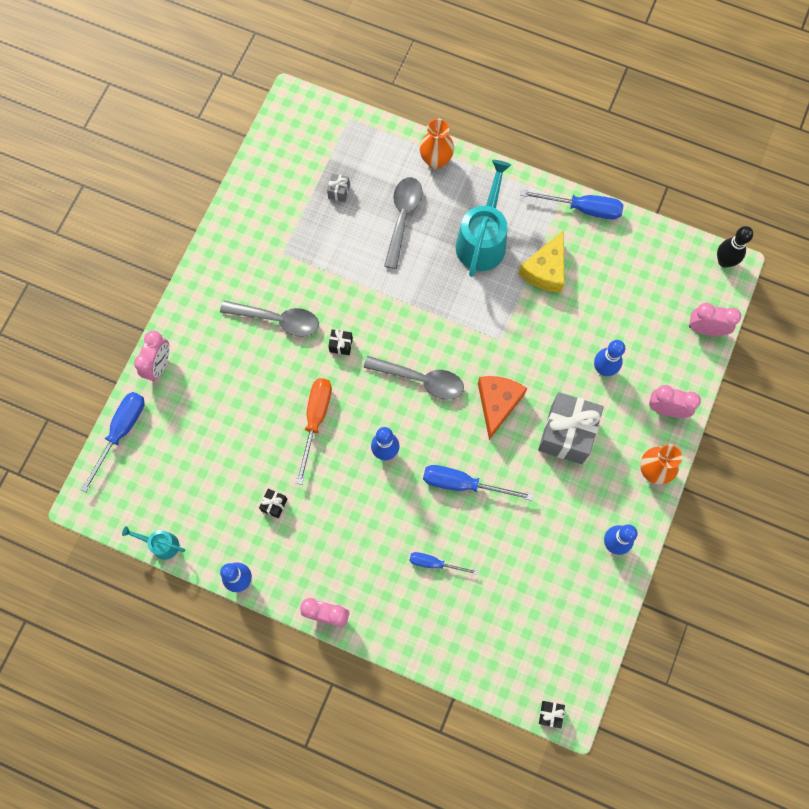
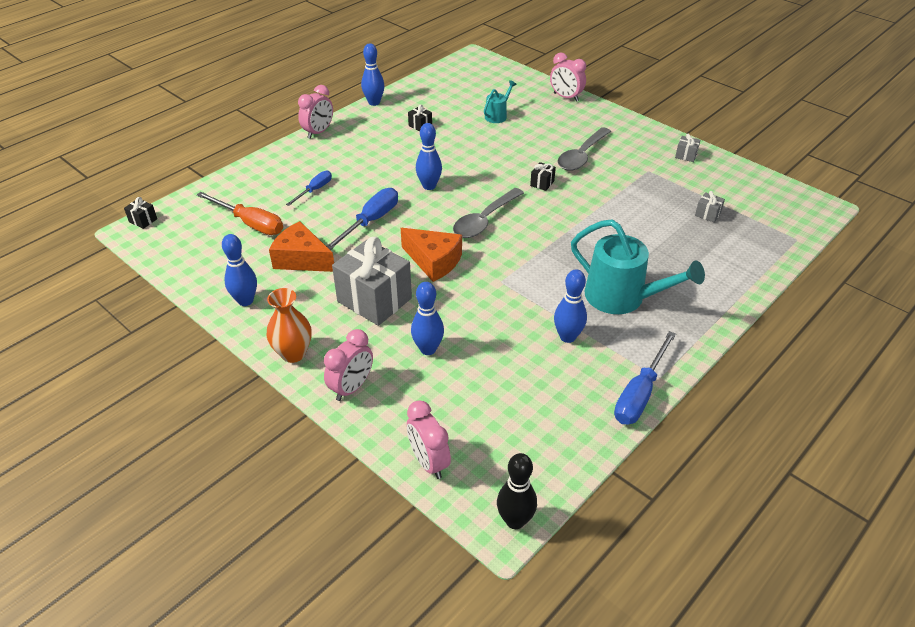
camera: 110 degrees right, 30 degrees down
blue screwdriver [80,392,145,492] -> none
turquoise watering can [122,526,185,560] -> turquoise watering can moved to [484,80,517,123]
orange screwdriver [296,378,332,485] -> orange screwdriver moved to [197,192,283,235]
grey spoon [384,177,423,269] -> none
orange vase [419,119,454,169] -> none
yellow cheese [518,231,565,293] -> blue bowling pin [554,269,587,343]
pink clock [689,303,741,336] -> pink clock turned 120 degrees clockwise [407,400,451,479]
none -> orange cheese [269,221,334,272]
none -> grey gift [675,134,700,162]

